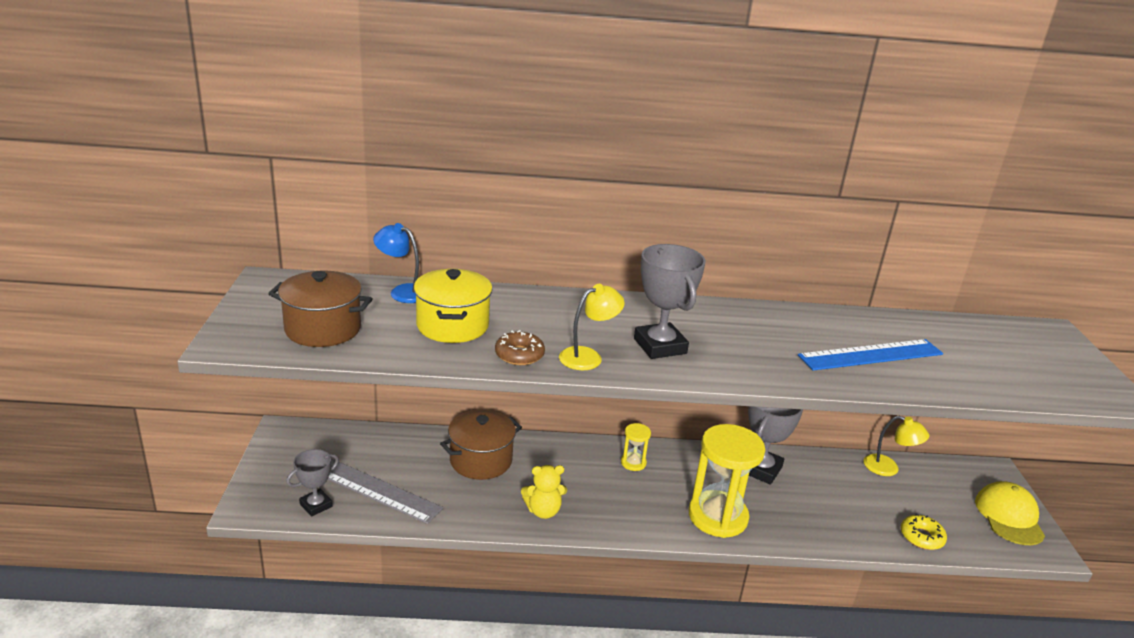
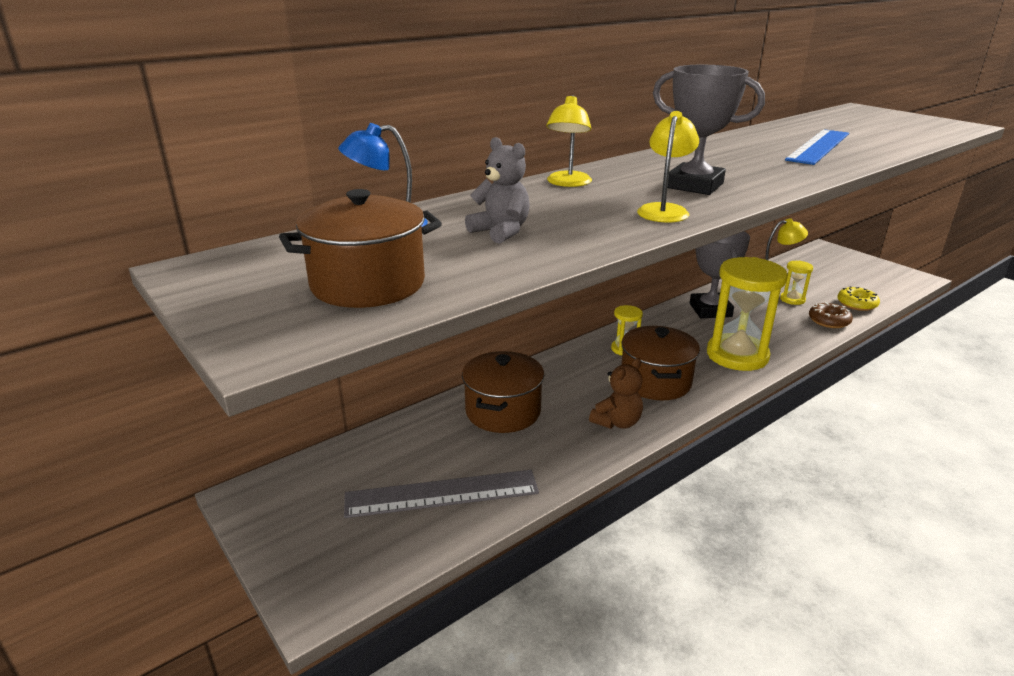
camera: 35 degrees left, 0 degrees up
grey trophy [286,449,339,517] -> none
yellow pot [414,269,493,343] -> grey teddy bear [465,137,530,244]
brown donut [495,330,545,365] -> brown donut moved to [809,302,853,328]
yellow teddy bear [521,465,567,519] -> brown teddy bear [589,358,643,429]
yellow cap [975,481,1045,545] -> none
none -> yellow lamp [546,95,592,187]
none -> brown pot [621,326,700,400]
none -> yellow hourglass [780,261,813,305]

